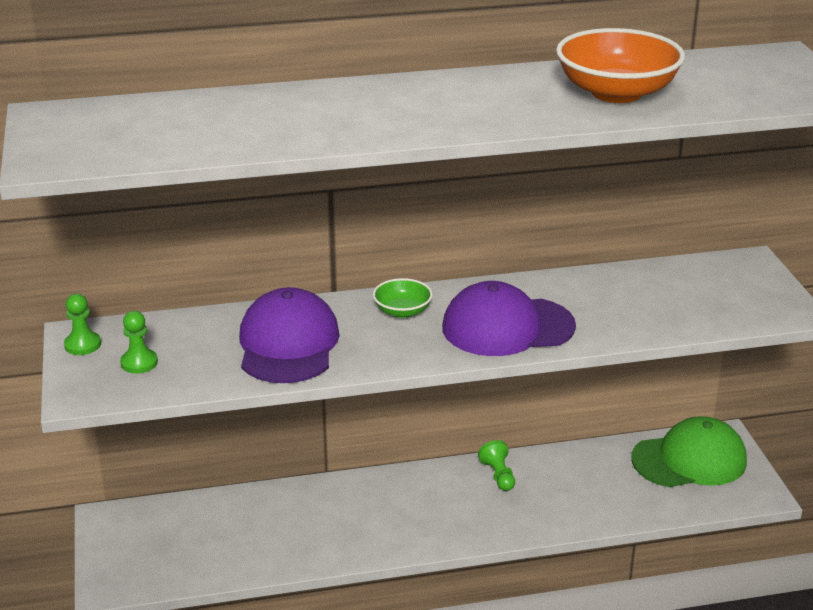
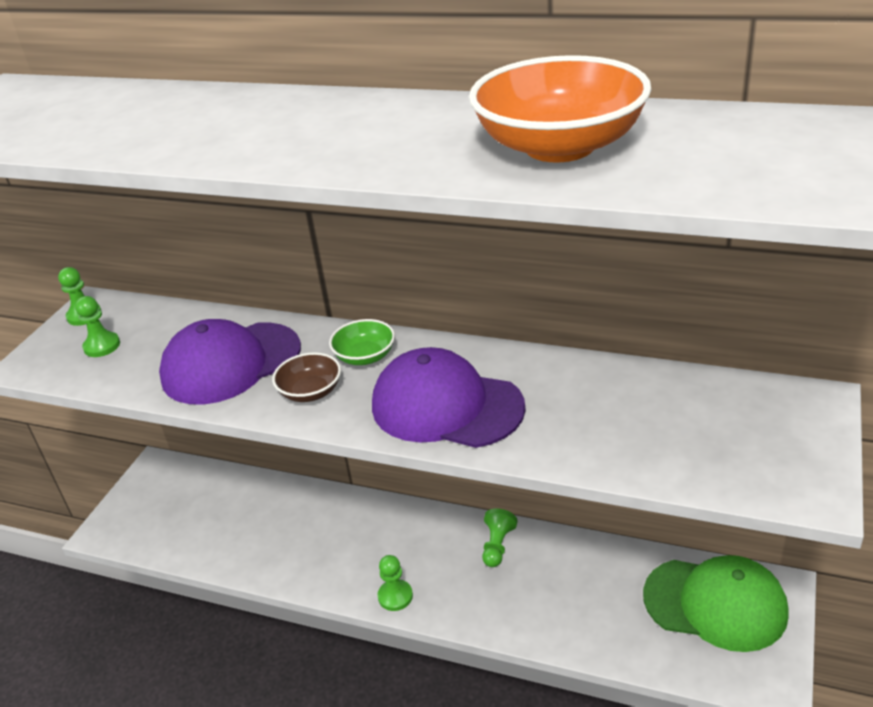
camera: 35 degrees right, 5 degrees up
purple cap [239,287,340,383] -> purple cap turned 150 degrees counterclockwise [159,319,301,405]
none -> brown bowl [272,352,341,402]
none -> green pawn [378,555,413,611]

